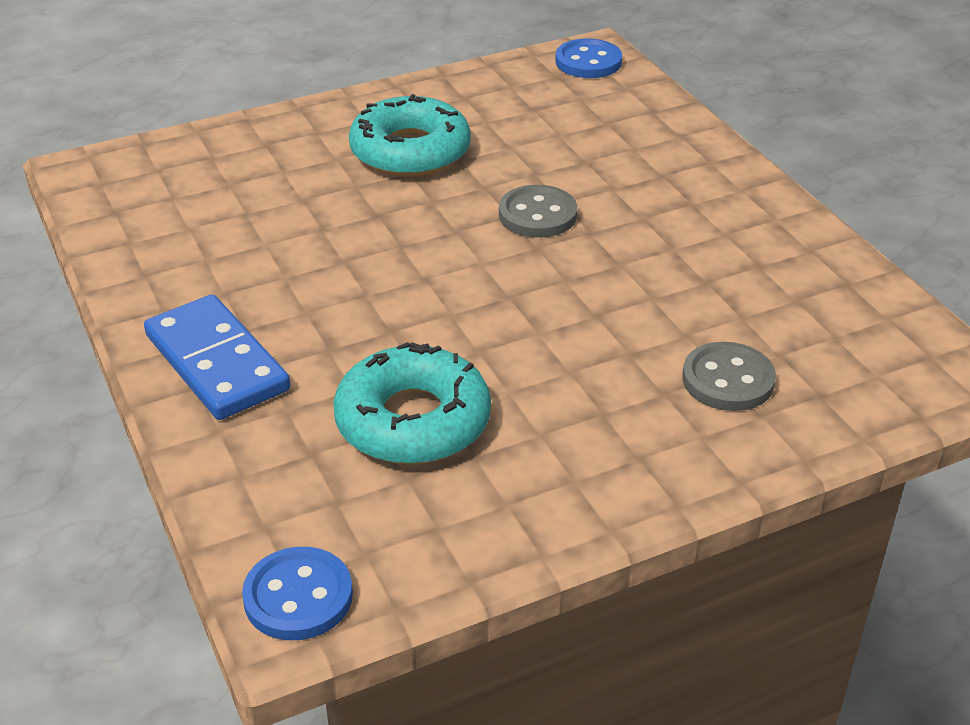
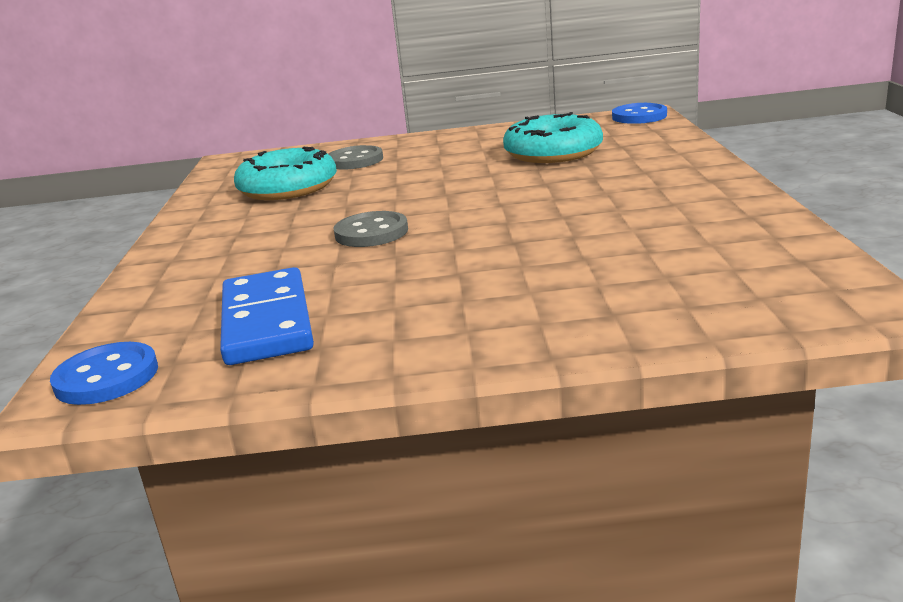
camera: 155 degrees left, 15 degrees down
blue domino [144,294,290,420] -> blue domino moved to [220,267,314,365]
turquoise donut [349,94,471,177] -> turquoise donut moved to [234,147,337,200]

